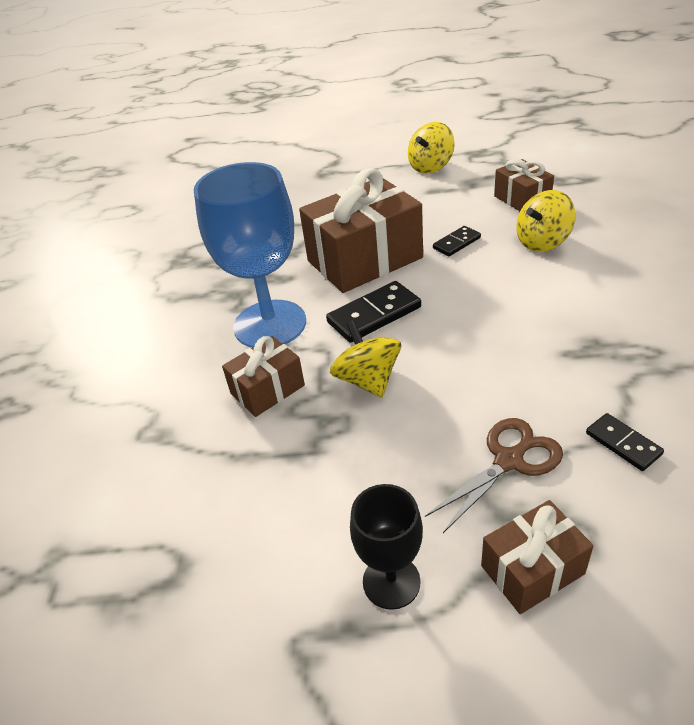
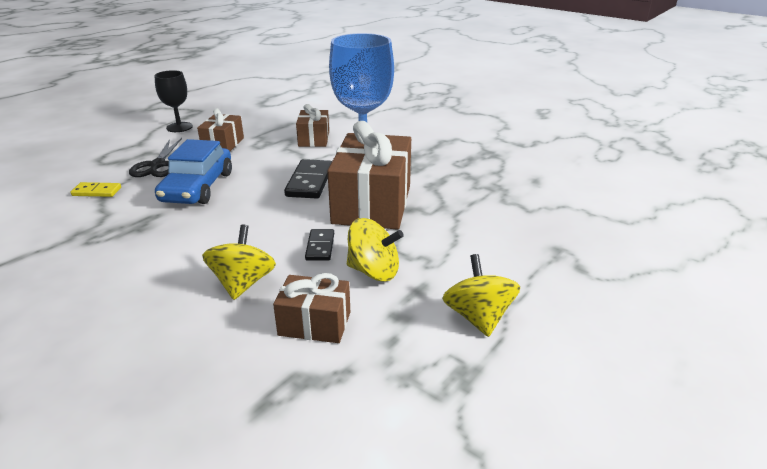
camera: 125 degrees right, 10 degrees down
yellow spinning top [330,320,401,398] -> yellow spinning top moved to [347,218,404,281]
brown scissors [425,418,563,533] -> black scissors [129,138,182,177]
brown gift [481,500,593,614] -> brown gift moved to [197,108,244,151]
black domino [586,413,664,471] -> yellow domino [71,182,121,197]
none -> blue car [155,139,232,204]

